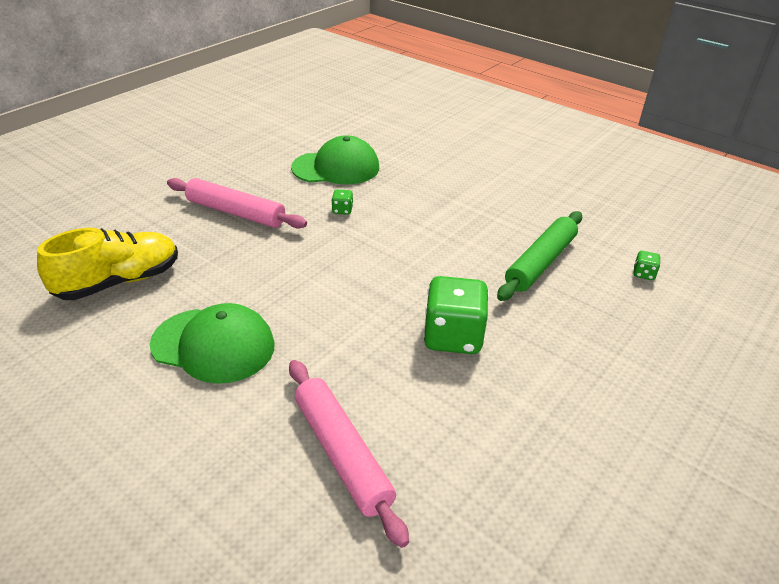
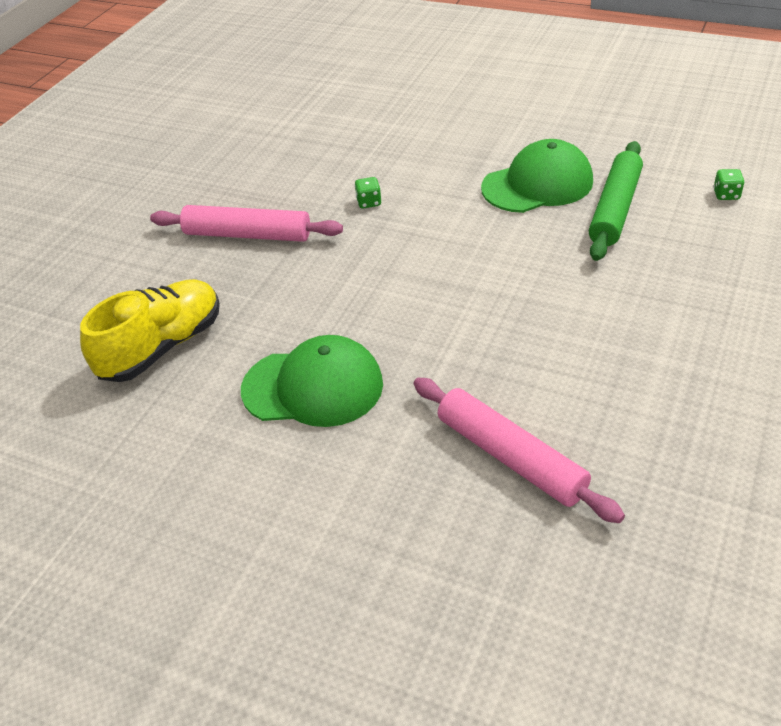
camera: 10 degrees left, 5 degrees up
green cap [291,135,379,184] -> green cap moved to [481,139,593,213]
green dice [423,276,489,354] -> none

